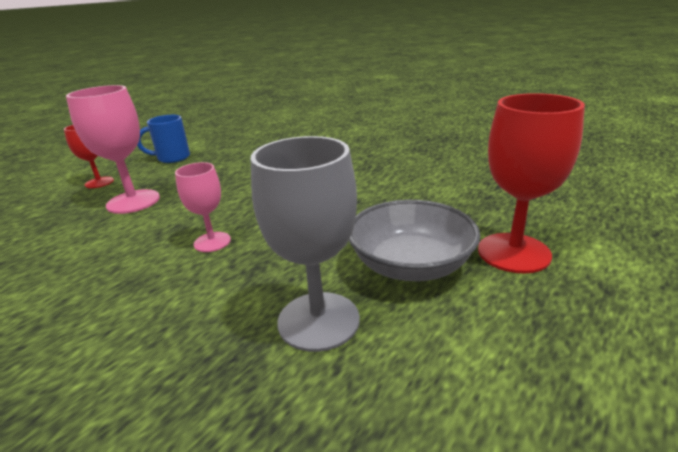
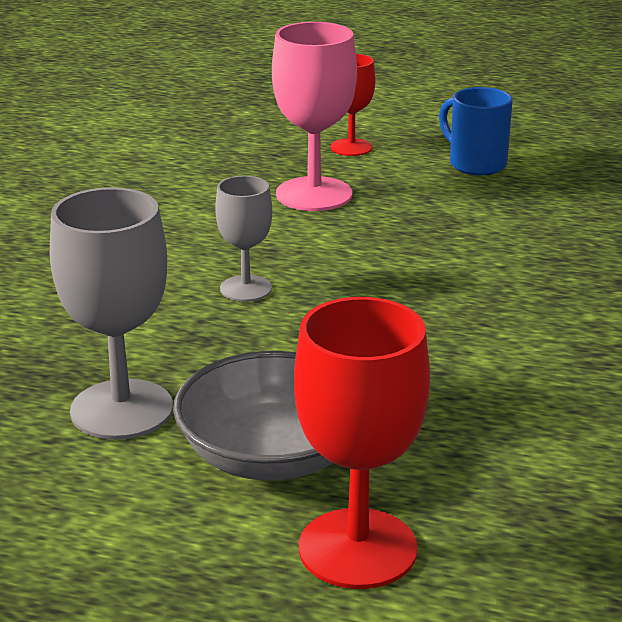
camera: 65 degrees right, 0 degrees up
pink goblet [175,162,231,252] -> grey goblet [215,176,272,302]

